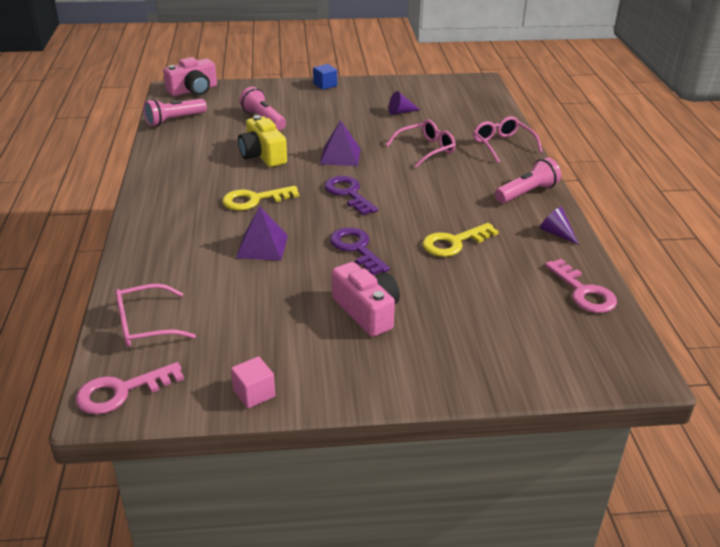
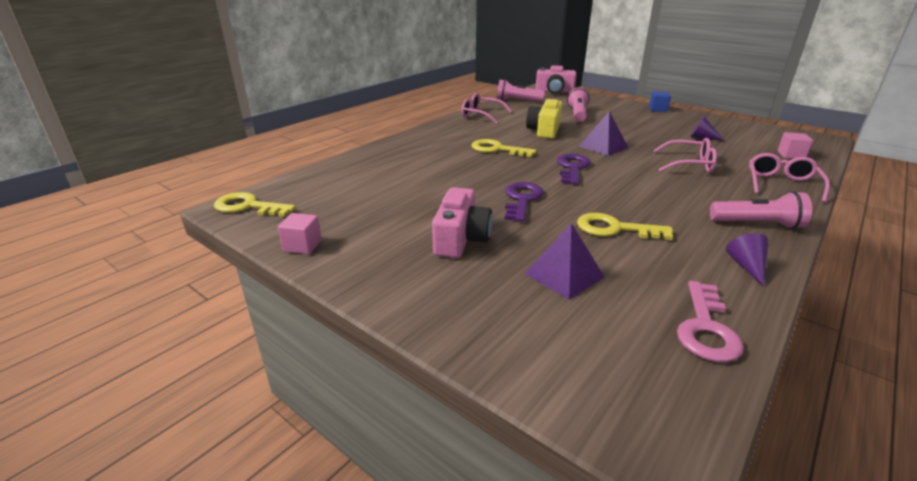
camera: 45 degrees right, 5 degrees down
pink key [75,362,184,415] -> yellow key [214,192,296,217]
pink glasses [115,284,196,347] -> pink glasses moved to [462,93,512,124]
purple pyramid [236,206,288,261] -> purple pyramid moved to [524,223,604,300]
none -> pink cube [777,132,813,159]

